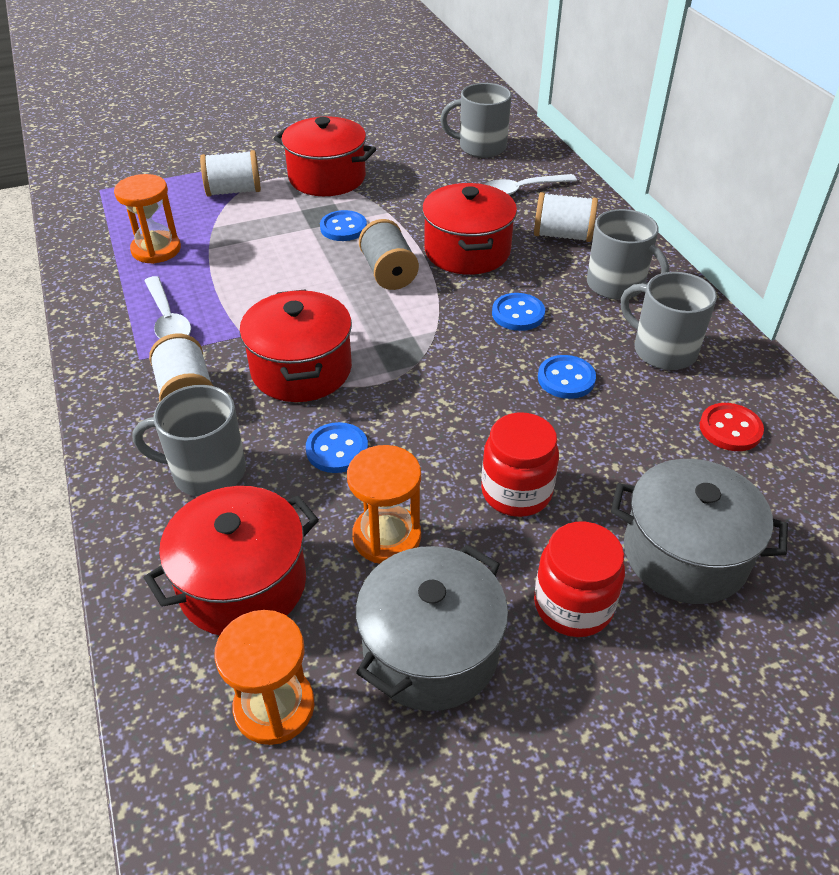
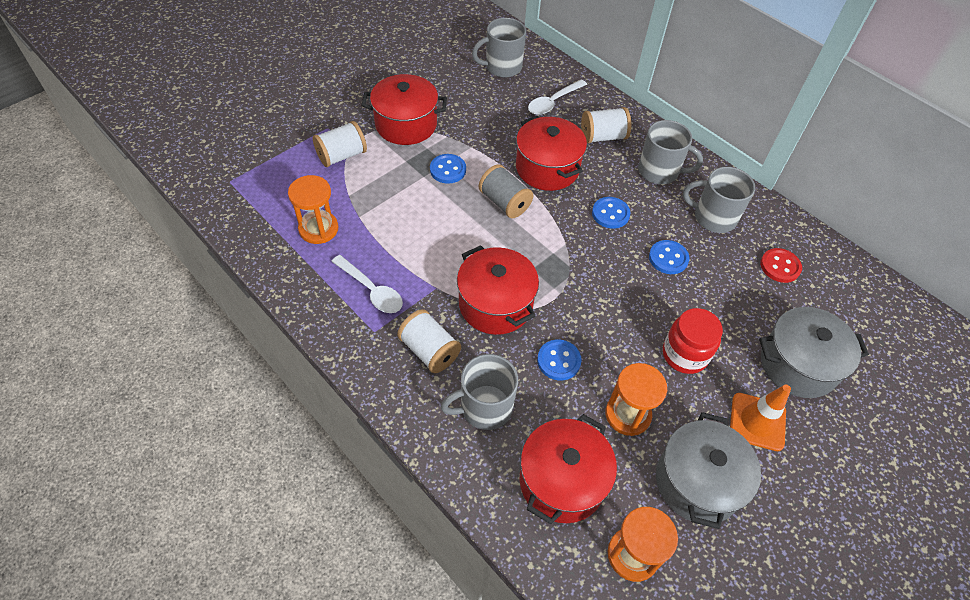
camera: 25 degrees left, 10 degrees up
red jar [534,522,625,637] -> orange traffic cone [730,385,791,451]

